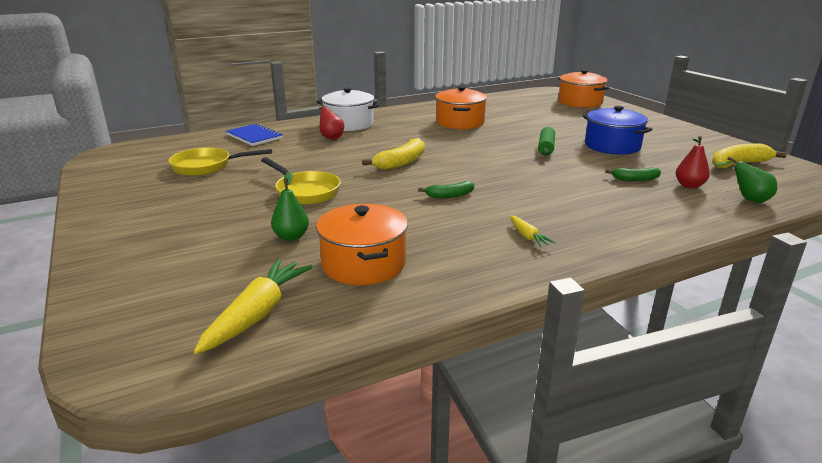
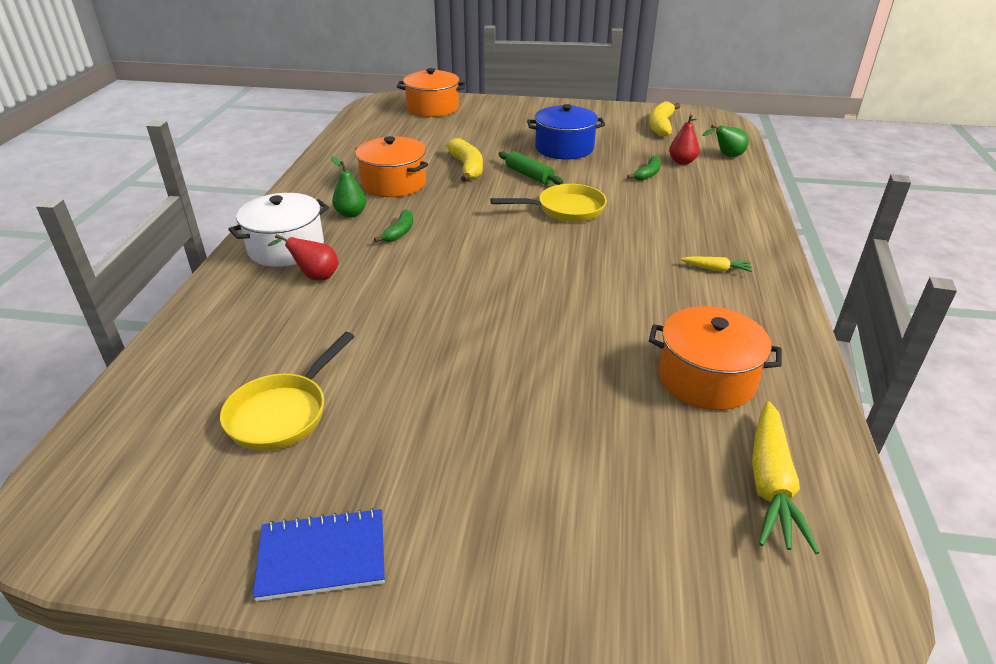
camera: 55 degrees left, 10 degrees up
yellow carrot [194,259,313,354] -> yellow carrot turned 135 degrees counterclockwise [752,401,820,554]
blue notebook [226,123,283,146] -> blue notebook moved to [253,508,385,601]
yellow pan [261,157,341,204] -> yellow pan moved to [491,184,607,222]
green pear [271,171,309,241] -> green pear moved to [331,156,366,218]
yellow banana [362,138,425,170] -> yellow banana moved to [446,138,483,182]
green banana [418,181,474,198] -> green banana moved to [374,209,413,242]

